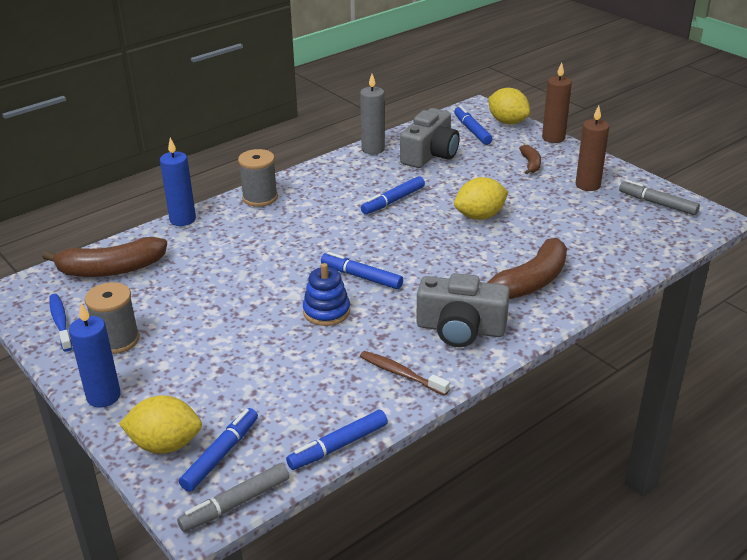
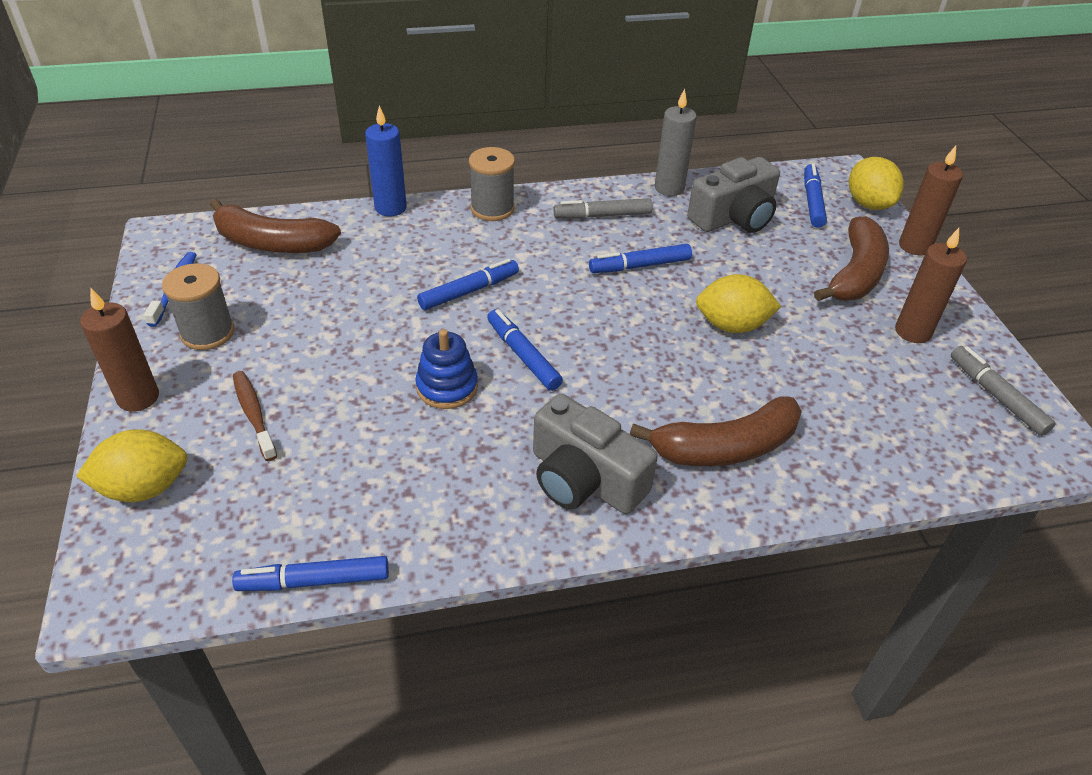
camera: 25 degrees right, 10 degrees up
blue candle [69,303,121,407] -> brown candle [80,288,159,412]
yellow lemon [119,395,202,454] -> yellow lemon turned 45 degrees counterclockwise [76,429,188,502]
grey marker [177,463,289,532] -> grey marker moved to [553,198,652,219]
blue marker [179,408,258,492] -> blue marker moved to [417,259,519,310]
brown toothbrush [360,351,450,396] -> brown toothbrush moved to [233,371,277,461]
brown banana [519,145,541,174] -> brown banana [814,216,889,301], size x1.95

